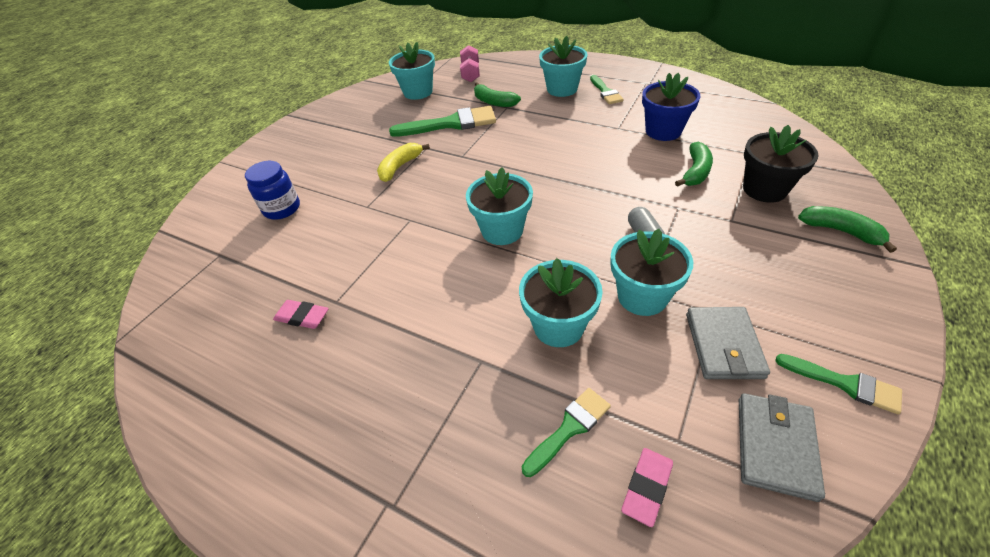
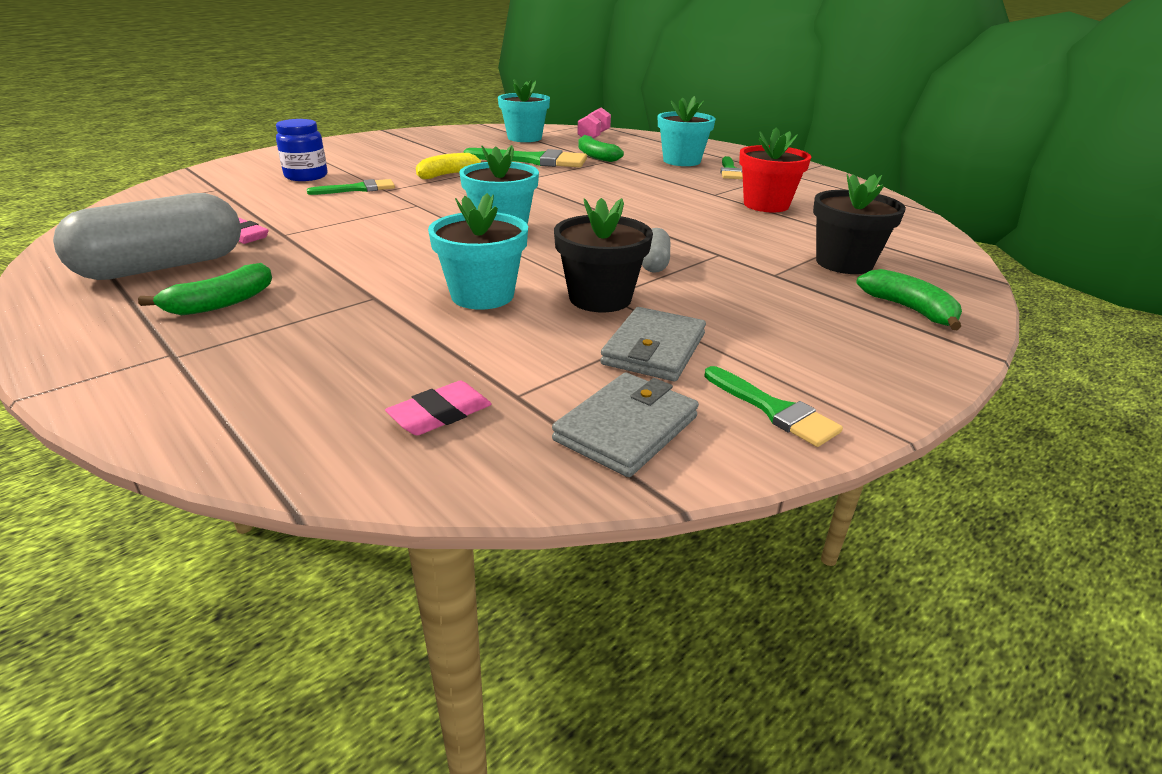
camera: 15 degrees right, 15 degrees down
green brush [522,388,611,477] -> green brush moved to [307,179,395,195]
turquoise flower pot [611,229,693,316] -> black flower pot [554,198,653,312]
blue flower pot [642,73,700,141] -> red flower pot [739,127,812,212]
green banana [675,142,713,187] -> green banana moved to [138,263,272,315]
none -> grey capsule [53,193,241,280]

